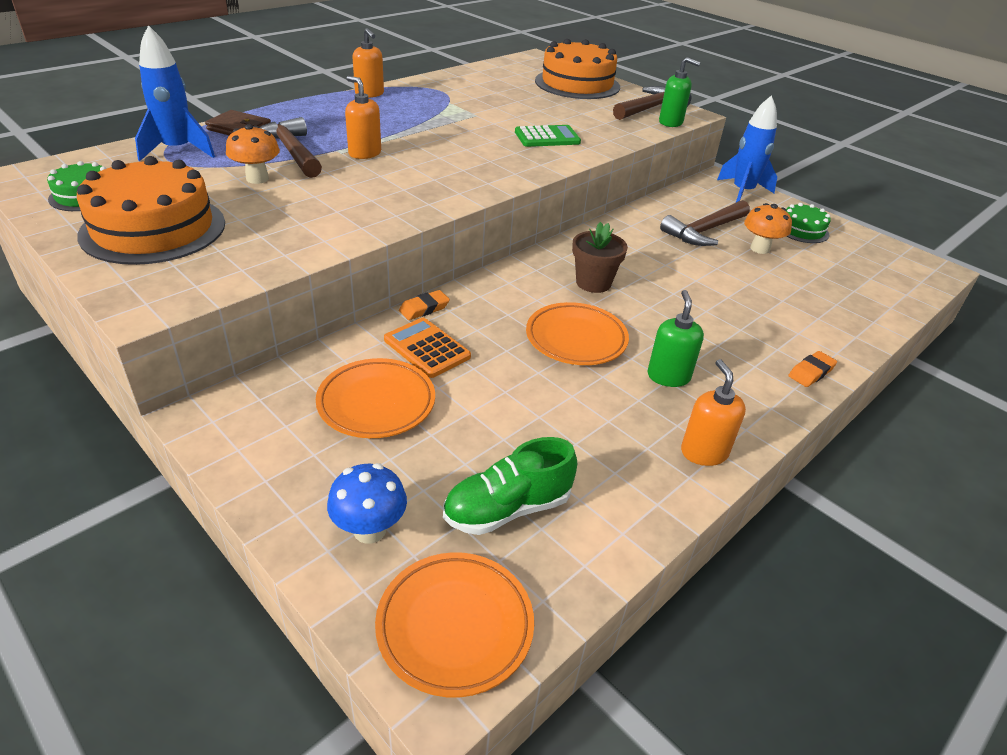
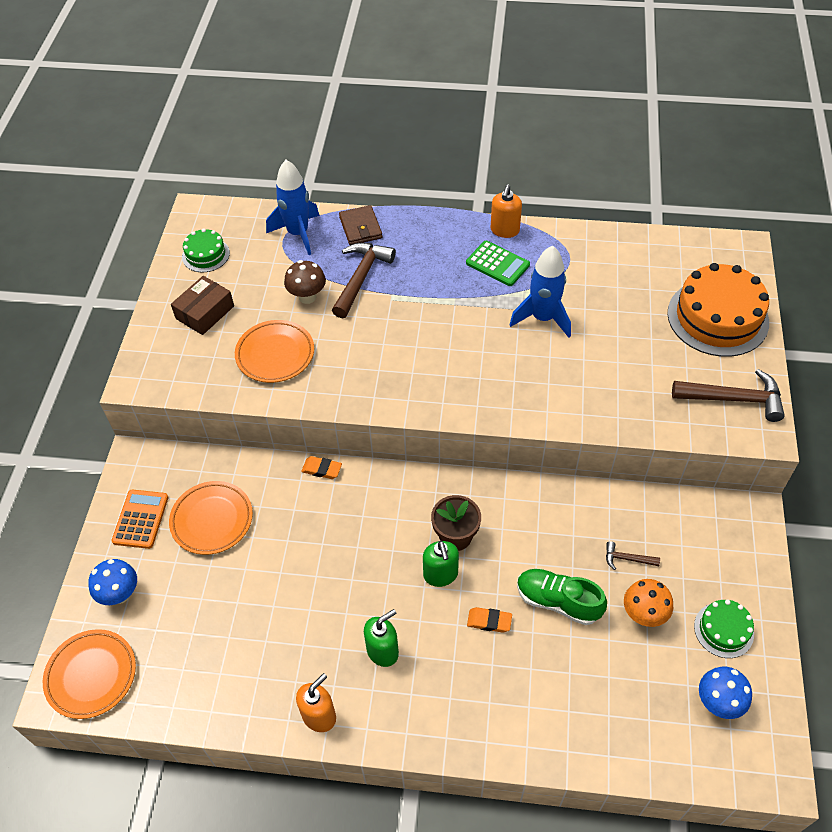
camera: 55 degrees right, 15 degrees up
orange cake [77,156,225,265] -> brown box [171,276,234,335]
orange mushroom [226,124,280,184] -> brown mushroom [284,260,326,304]
orange soap dispenser [345,76,381,159] -> none
orange calculator [384,318,471,378] -> orange calculator moved to [112,490,168,549]
green shoe [443,437,577,535] -> green shoe moved to [517,569,607,625]
green calculator [515,125,581,147] -> green calculator moved to [466,241,530,286]
orange plate [526,302,629,365] -> orange plate moved to [235,320,314,383]
green soap dispenser [659,57,701,127] -> green soap dispenser moved to [423,541,459,587]
brown hammer [660,200,750,246] -> brown hammer [606,541,660,570], size x0.49
blue rocket [717,95,777,202] -> blue rocket moved to [509,245,571,338]
orange eraser [788,351,837,387] -> orange eraser moved to [467,607,512,633]
none -> blue mushroom [699,667,752,719]

